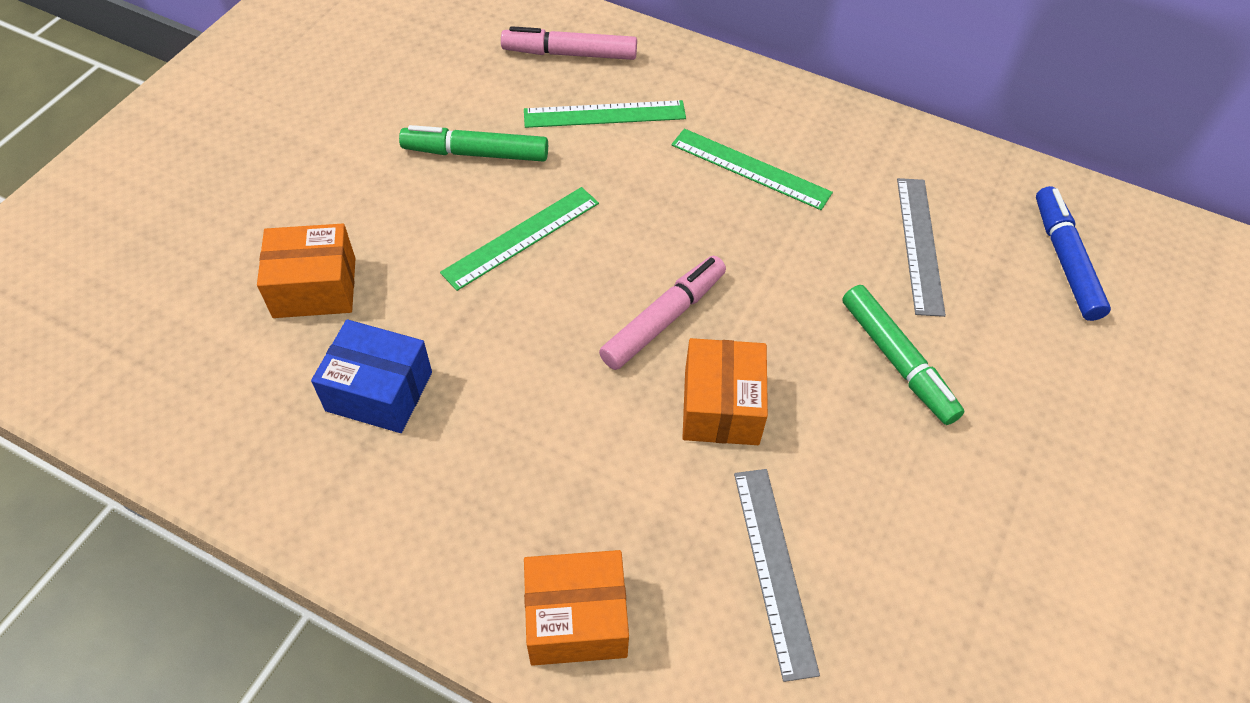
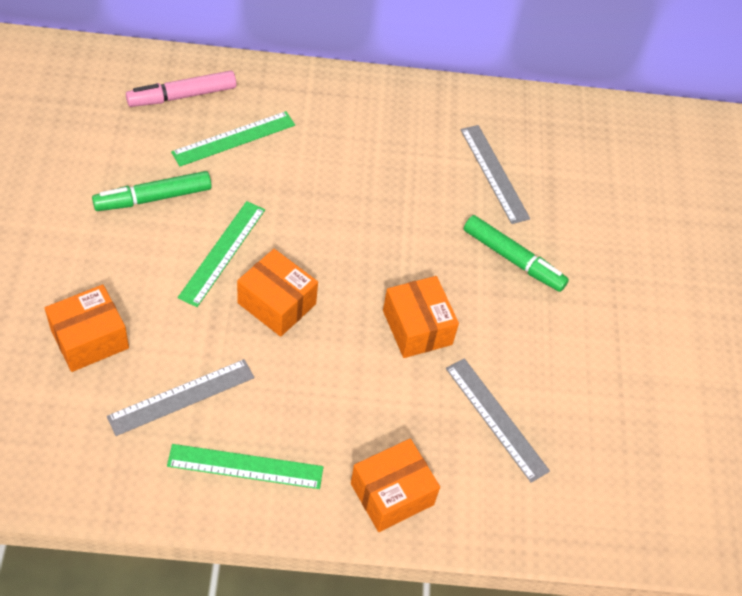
camera: 30 degrees left, 0 degrees up
blue box [311,319,432,433] -> grey ruler [107,359,254,436]
pink marker [599,256,726,370] -> none
green ruler [671,129,833,210] -> green ruler moved to [167,444,323,489]
blue marker [1036,186,1111,321] -> none
none -> orange box [237,249,318,337]

